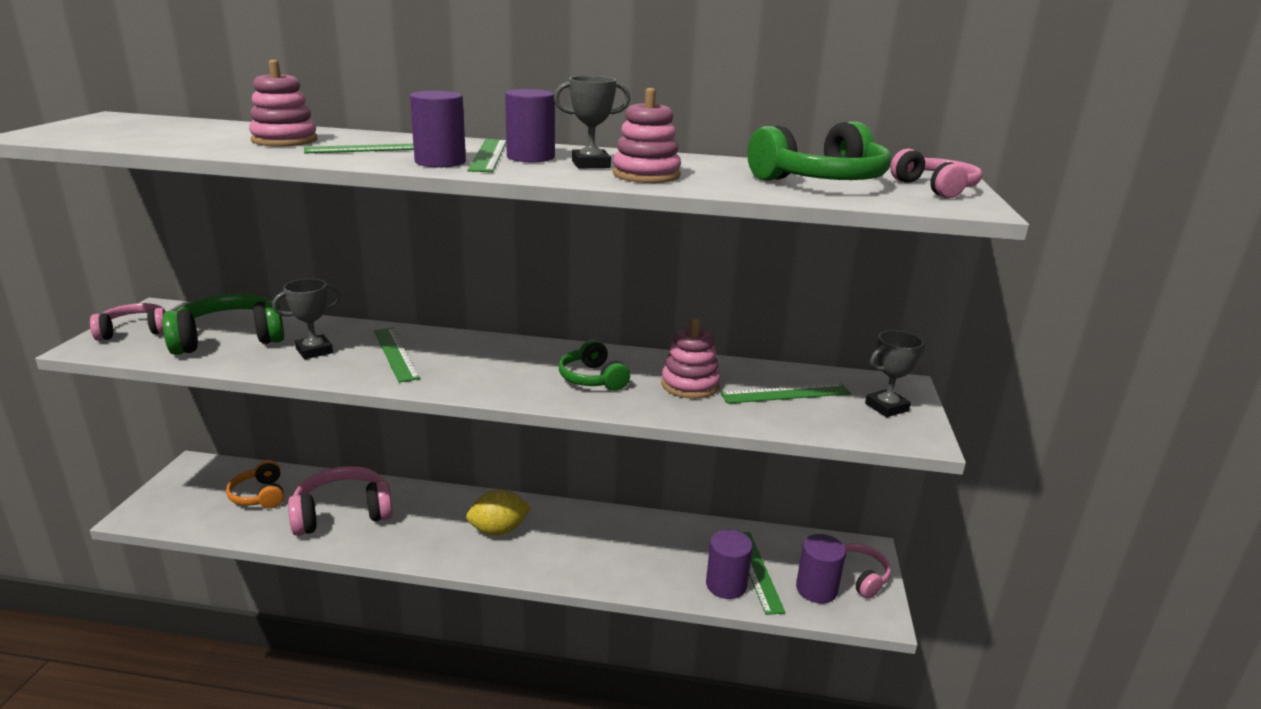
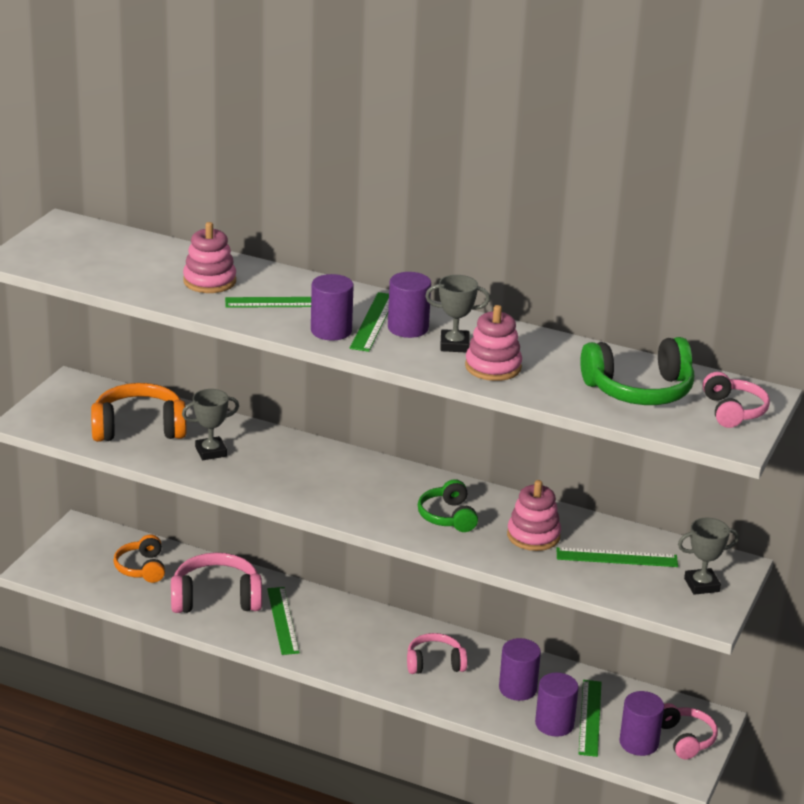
camera: 15 degrees right, 5 degrees up
pink headphones [90,303,166,341] -> pink headphones moved to [407,633,467,674]
green headphones [163,294,285,355] -> orange headphones [91,383,186,442]
green ruler [374,328,420,383] -> green ruler moved to [267,587,300,655]
yellow lemon [466,490,531,536] -> none
none -> purple cylinder [499,638,541,701]

